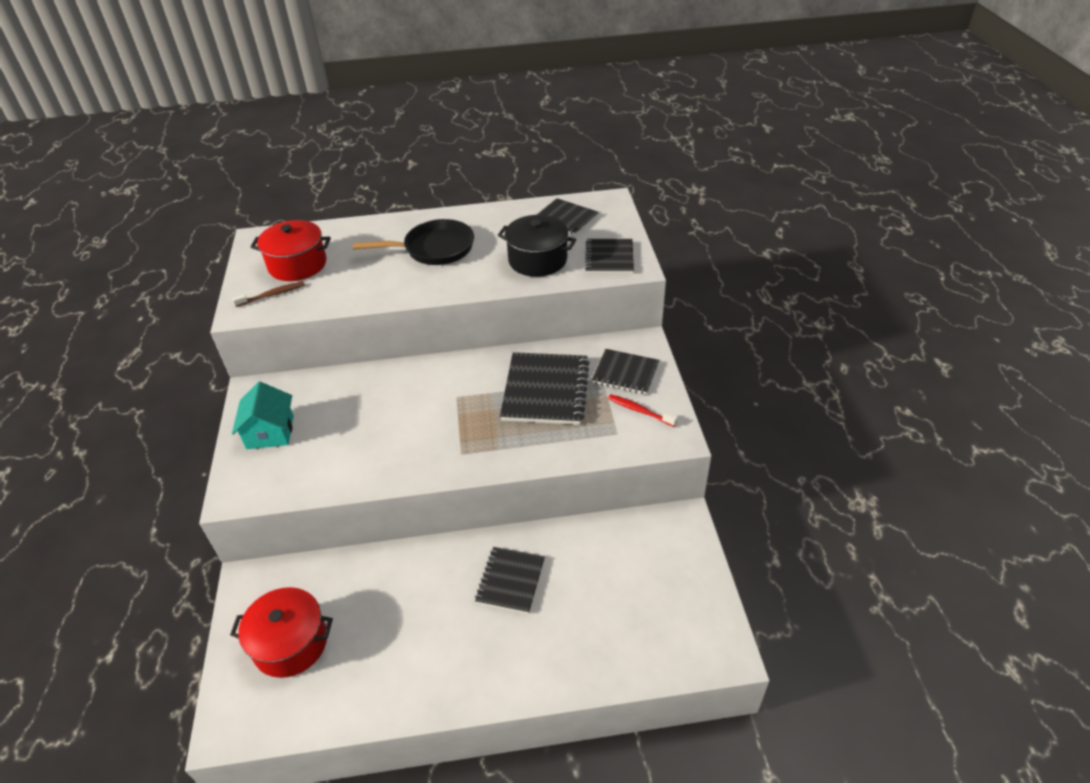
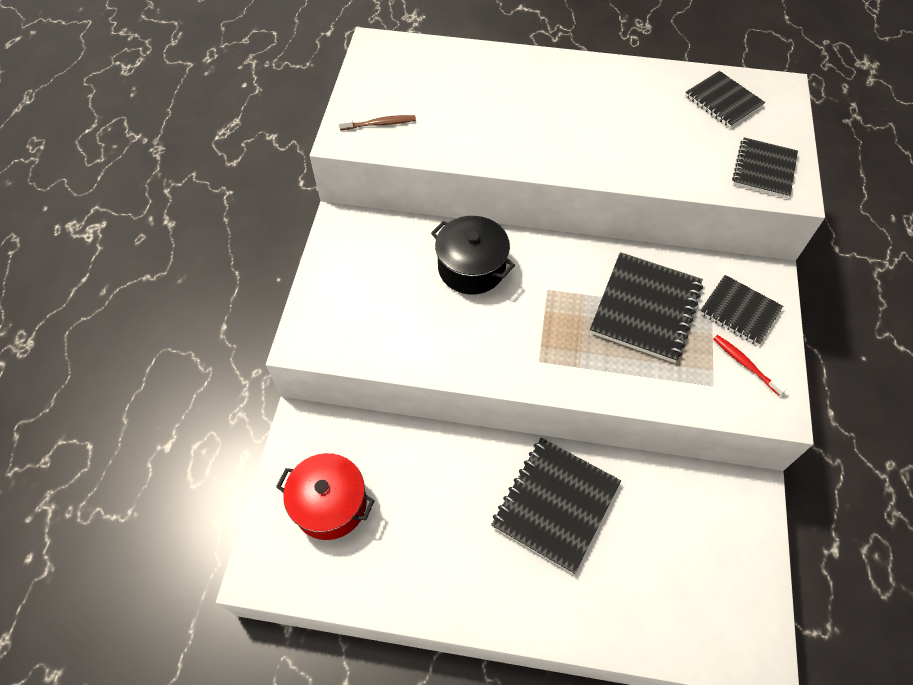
camera: 15 degrees right, 15 degrees up
turquoise house [232,382,294,449] -> none
red pot [251,220,331,281] -> none
black pan [353,219,474,265] -> none
black notebook [475,547,545,614] -> black notebook [491,438,621,574], size x1.59
black pot [498,215,576,277] -> black pot moved to [431,216,515,295]

